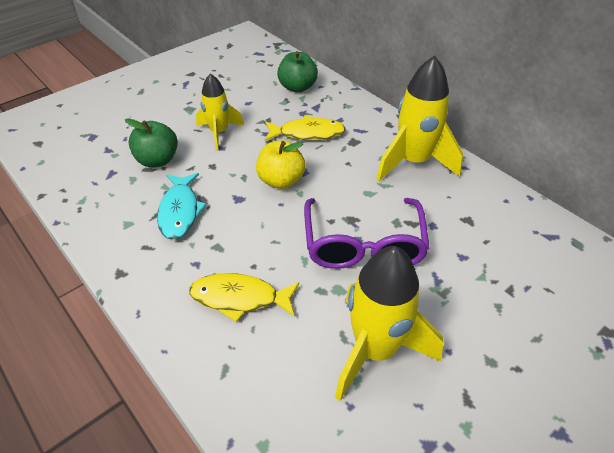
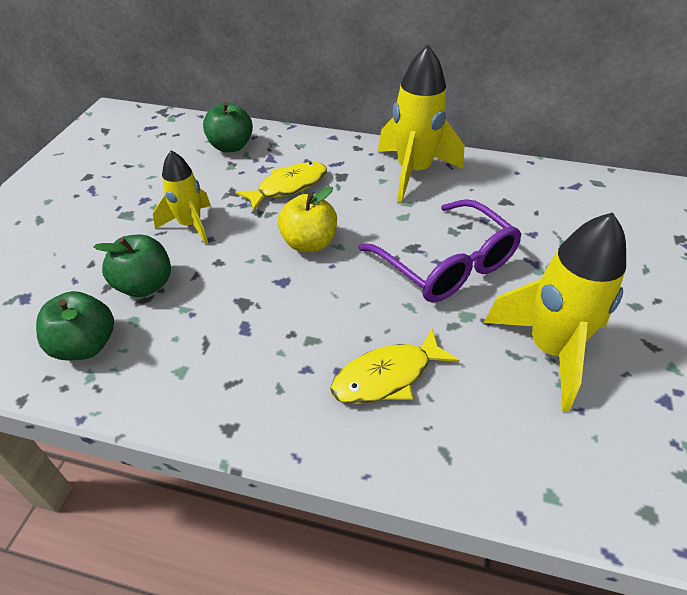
camera: 35 degrees left, 0 degrees up
turquoise fish [157,173,207,240] -> none
none -> green apple [36,291,114,360]

